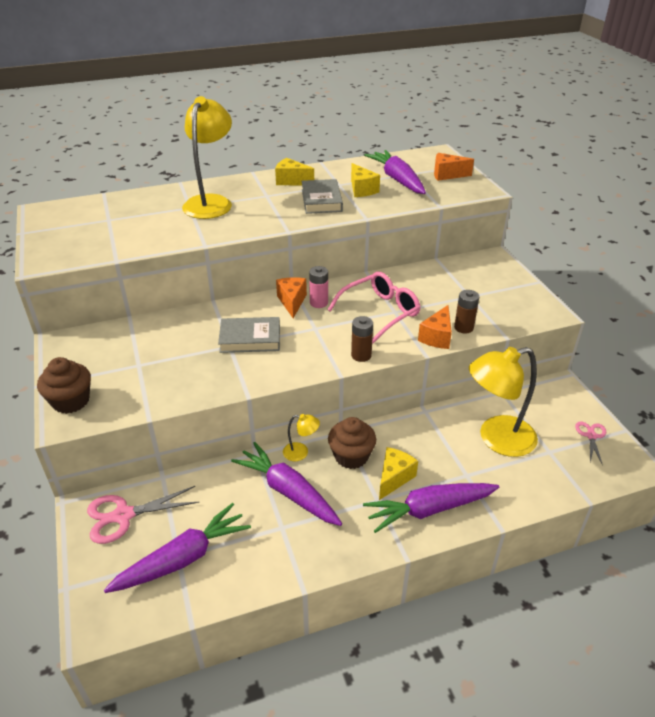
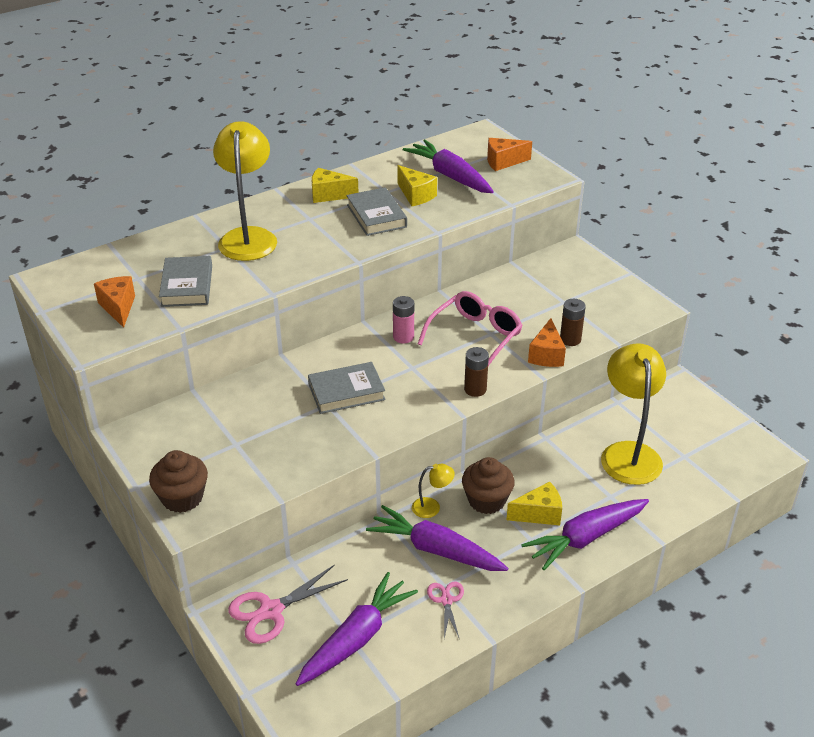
camera: 15 degrees left, 0 degrees up
orange cheese [276,277,307,318] -> orange cheese moved to [94,276,135,328]
yellow cheese [379,447,418,500] -> yellow cheese turned 60 degrees clockwise [506,481,562,525]
yellow lamp [469,347,538,457] -> yellow lamp turned 120 degrees clockwise [601,343,666,485]
pink scissors [575,421,606,465] -> pink scissors moved to [427,582,464,639]
none -> grey book [159,256,212,307]

